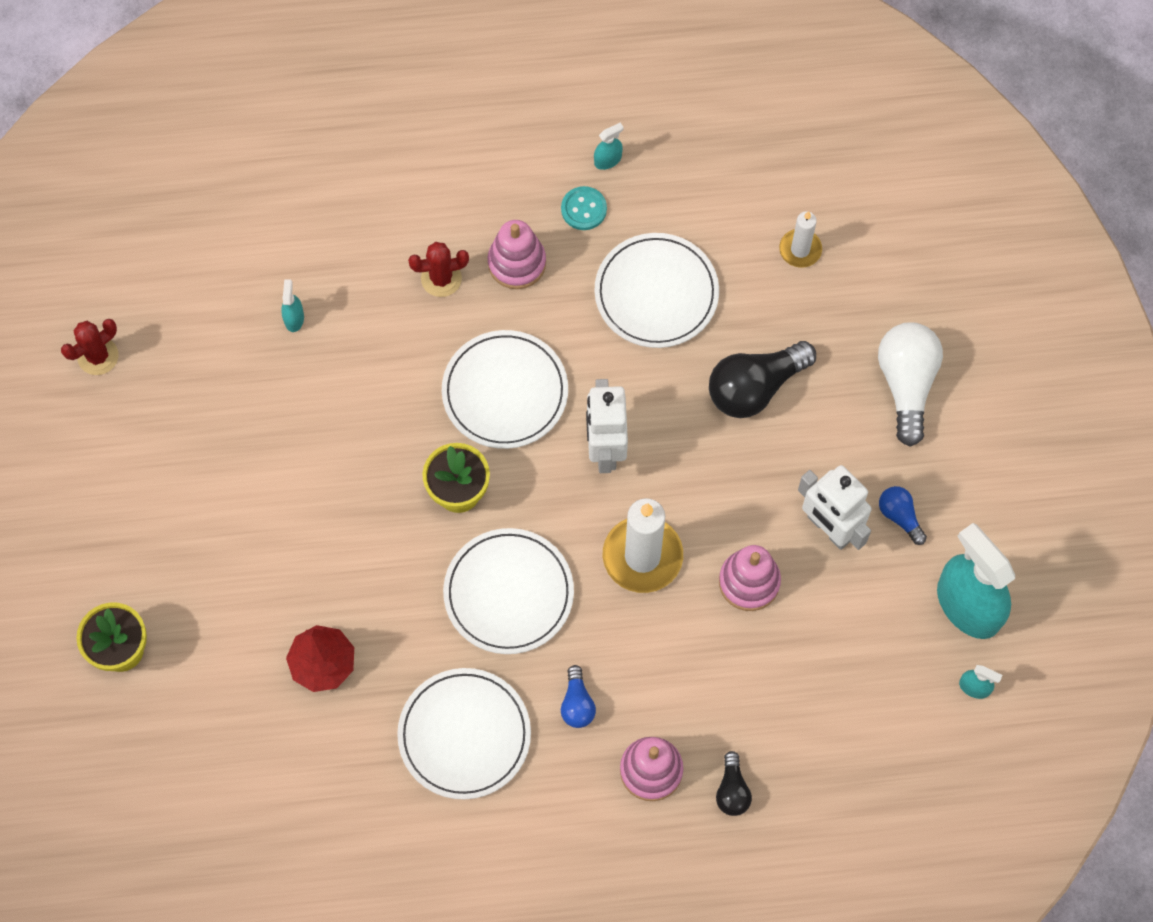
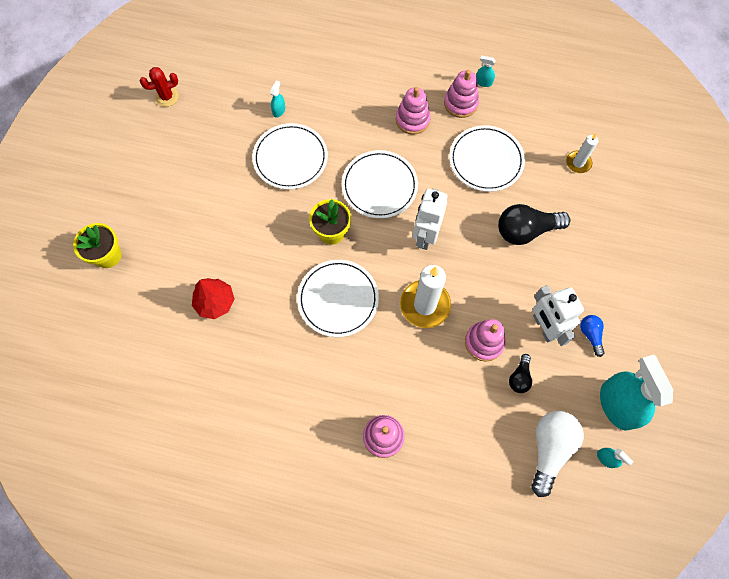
camera: 20 degrees right, 0 degrees up
white plate [397,668,531,800] -> white plate moved to [252,123,328,189]
red cactus [408,242,469,297] -> none
turquoise button [561,186,607,230] -> pink stacking toy [444,70,479,118]
blue light bulb [561,665,596,728] -> none
turquoise spray bottle [594,123,624,170] -> turquoise spray bottle turned 150 degrees counterclockwise [476,56,495,87]
black light bulb [716,751,752,816] -> black light bulb moved to [509,354,532,393]
white light bulb [878,322,943,447] -> white light bulb moved to [531,411,584,497]

